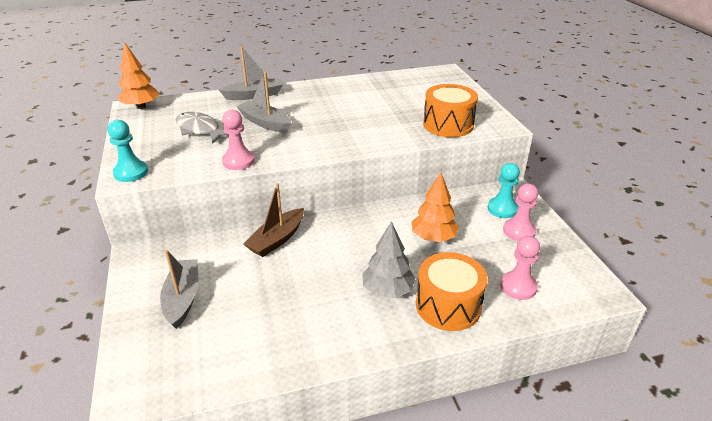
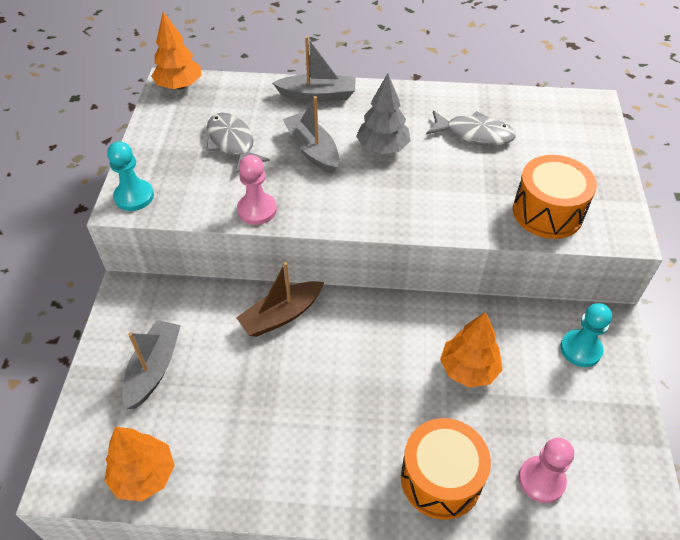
camera: 20 degrees right, 15 degrees up
grey tree [362,221,416,298] -> grey tree moved to [356,73,411,154]
pink pawn [503,184,538,241] -> none
none -> orange tree [104,427,175,502]
none -> grey fish [426,111,516,146]

